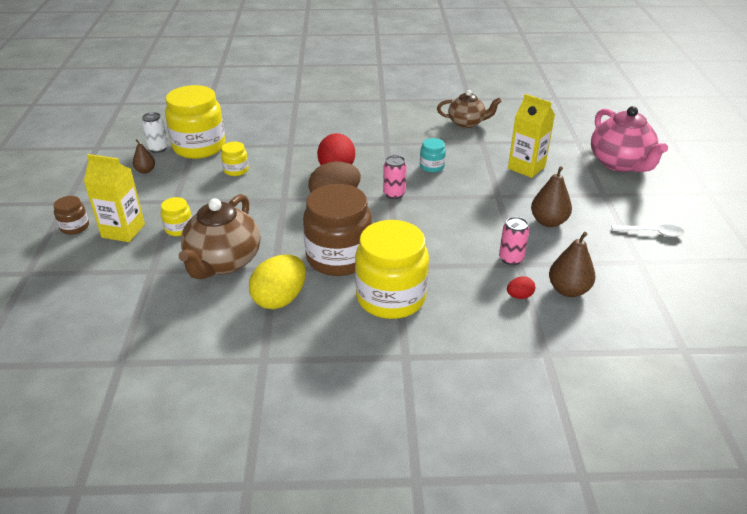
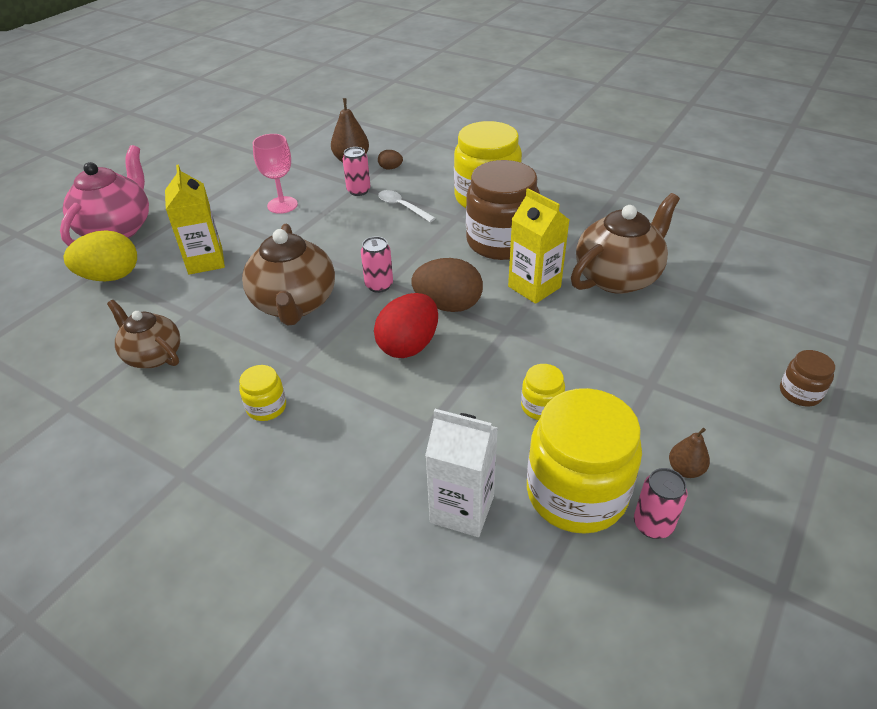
camera: 145 degrees left, 5 degrees up
yellow carton [84,154,145,242] -> yellow carton moved to [508,188,569,304]
white can [142,112,168,153] -> pink can [634,468,687,539]
yellow jar [161,197,192,236] -> yellow jar moved to [239,365,286,421]
yellow egg [249,254,306,309] -> yellow egg moved to [64,230,137,281]
turquoise jar [420,138,446,172] -> brown teapot [242,224,335,326]
red egg [507,276,535,299] -> brown egg [378,150,403,169]
brown pear [531,166,572,227] -> pink goblet [253,134,298,214]
white spoon [612,224,685,237] -> white spoon moved to [378,190,436,222]
none -> white carton [425,409,498,537]

